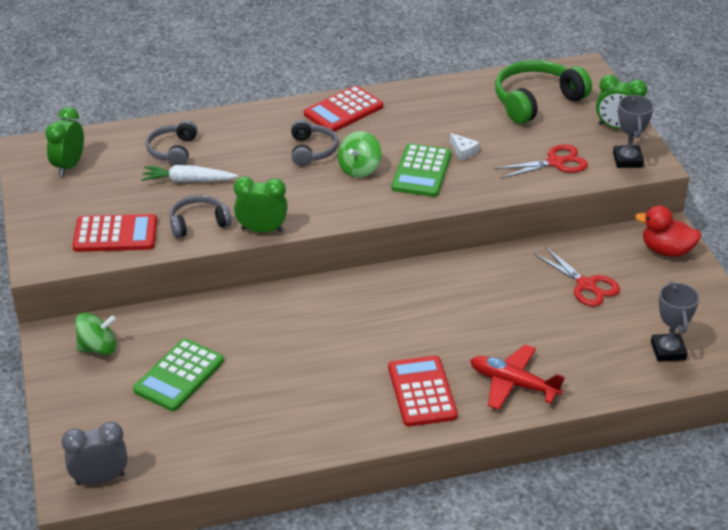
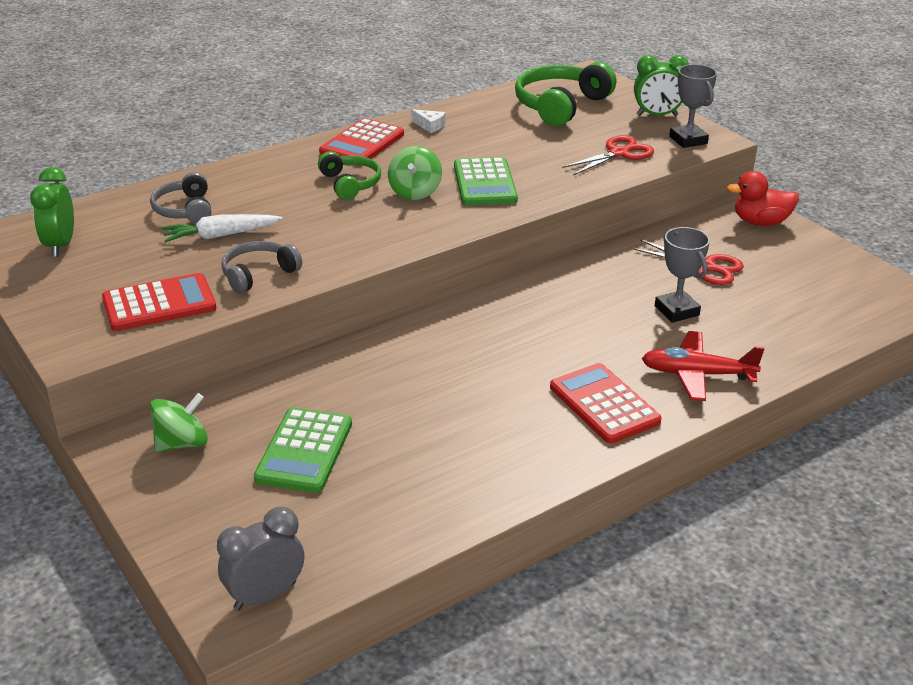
camera: 20 degrees left, 5 degrees down
green clock [234,176,288,233] -> none
grey headphones [291,120,339,166] -> green headphones [318,152,381,200]
white cheese [450,133,479,160] -> white cheese moved to [411,109,445,133]
grey trophy [651,281,699,362] -> grey trophy moved to [655,227,710,323]

